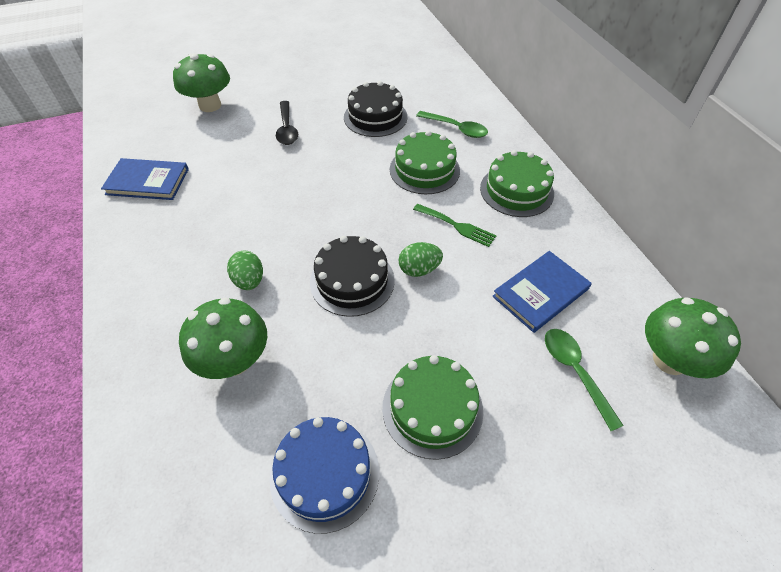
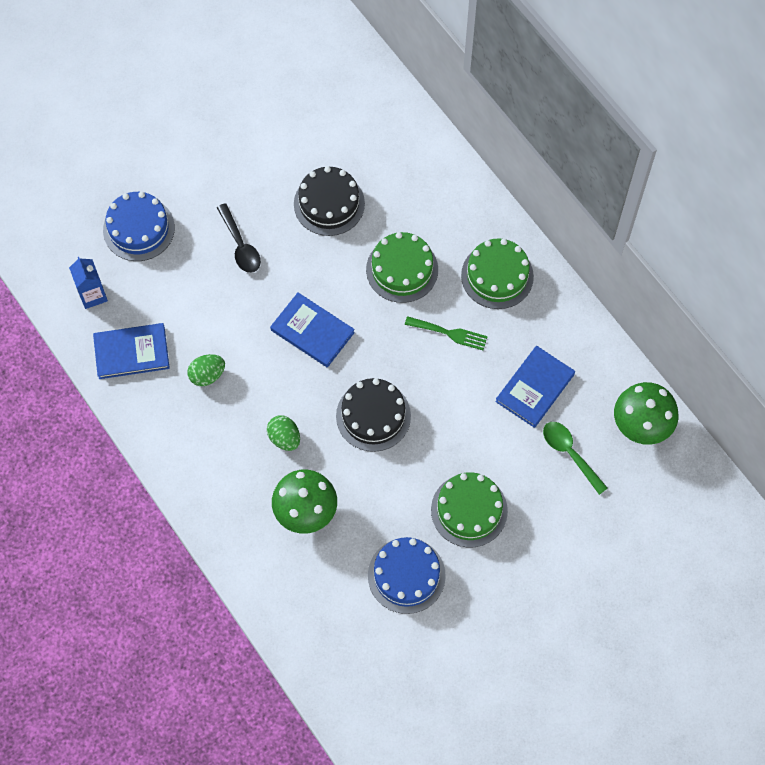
camera: 15 degrees left, 15 degrees up
green mushroom [173,53,230,112] -> blue cake [103,192,175,261]
green egg [399,242,443,277] -> green egg moved to [188,354,225,386]
green spoon [416,111,488,138] -> none
none -> blue carton [69,257,108,309]
none -> blue book [270,293,355,368]

